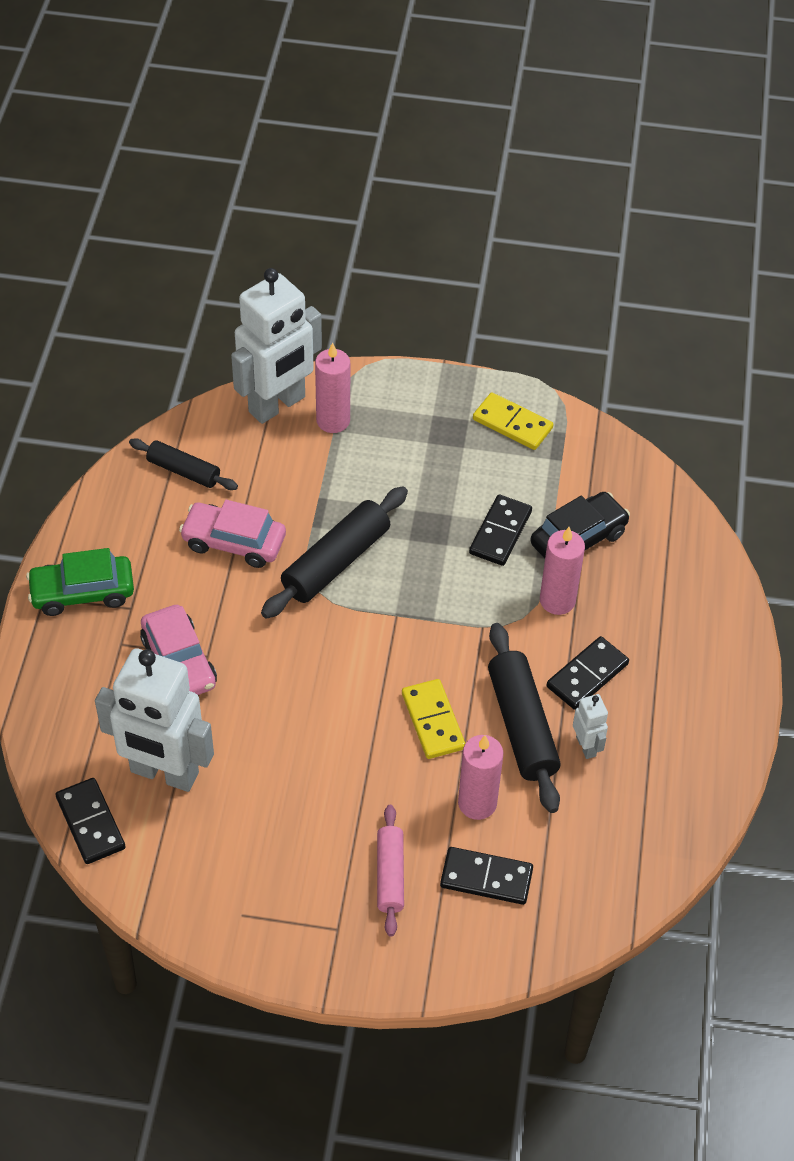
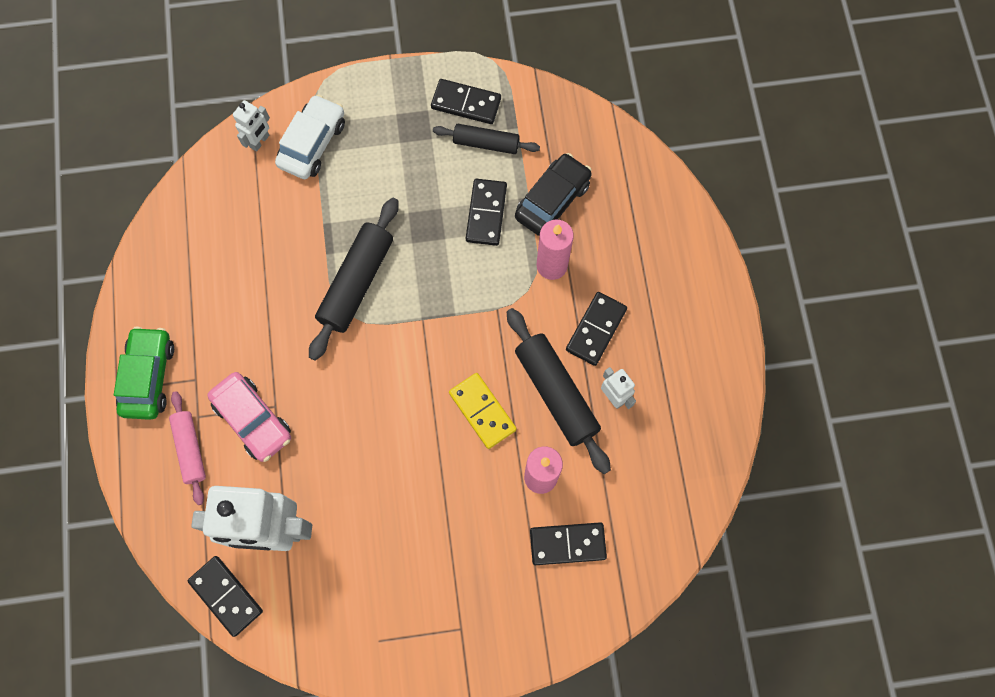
camera: 15 degrees left, 20 degrees up
green car [26,548,134,616] -> green car turned 120 degrees clockwise [114,327,174,420]
black rolling pin [129,438,238,490] -> black rolling pin moved to [433,124,540,154]
pink car [179,500,286,568] -> none
white robot [231,268,322,424] -> white robot [233,100,270,152], size x0.44
pink candle [315,342,350,433] -> white car [275,94,345,179]
pink rolling pin [377,805,404,936] -> pink rolling pin moved to [169,391,206,505]
yellow domino [473,392,553,450] -> black domino [431,79,501,124]

